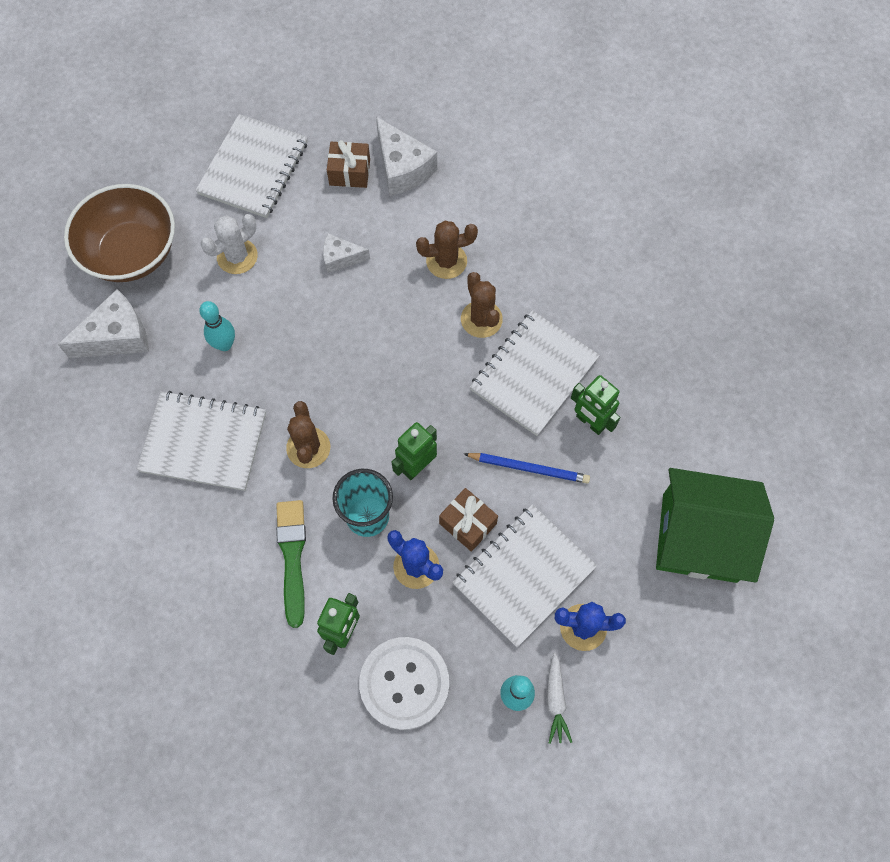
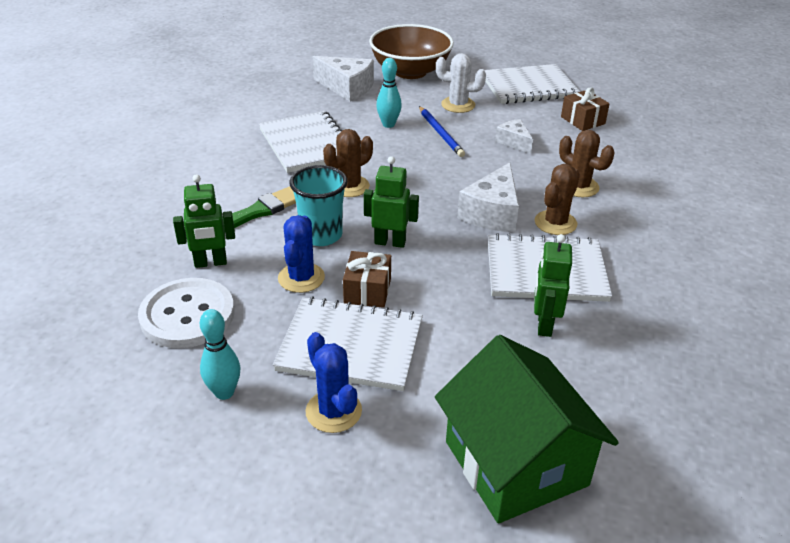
camera: 55 degrees right, 30 degrees down
white cheese [376,117,437,196] -> white cheese moved to [457,162,519,232]
blue pencil [464,453,590,483] -> blue pencil moved to [419,106,465,157]
white carrot [546,653,572,744] -> none

